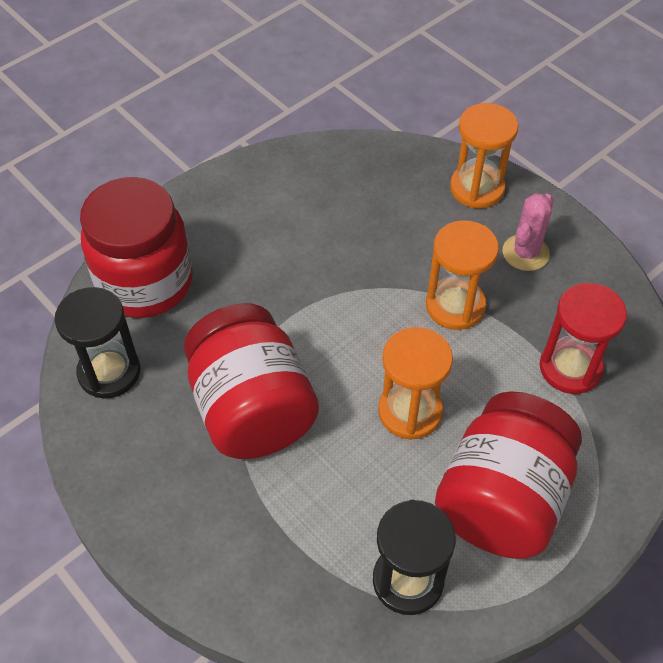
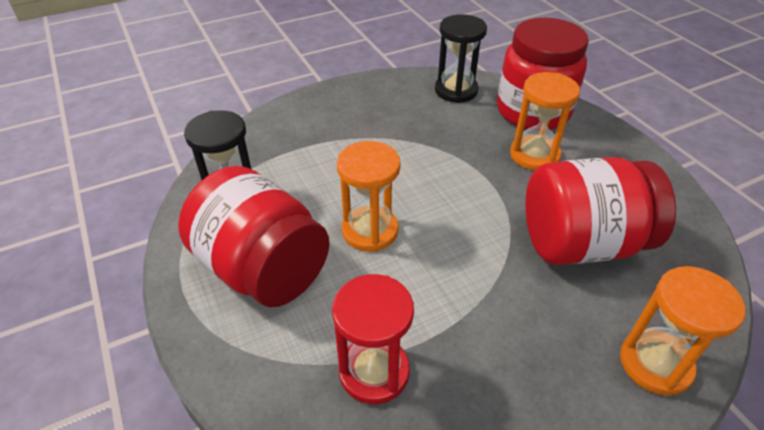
camera: 105 degrees right, 10 degrees down
red jar [184,303,319,459] -> red jar moved to [525,157,676,265]
orange hourglass [426,220,499,330] -> orange hourglass moved to [510,72,580,171]
pink cactus [502,193,554,271] -> none

